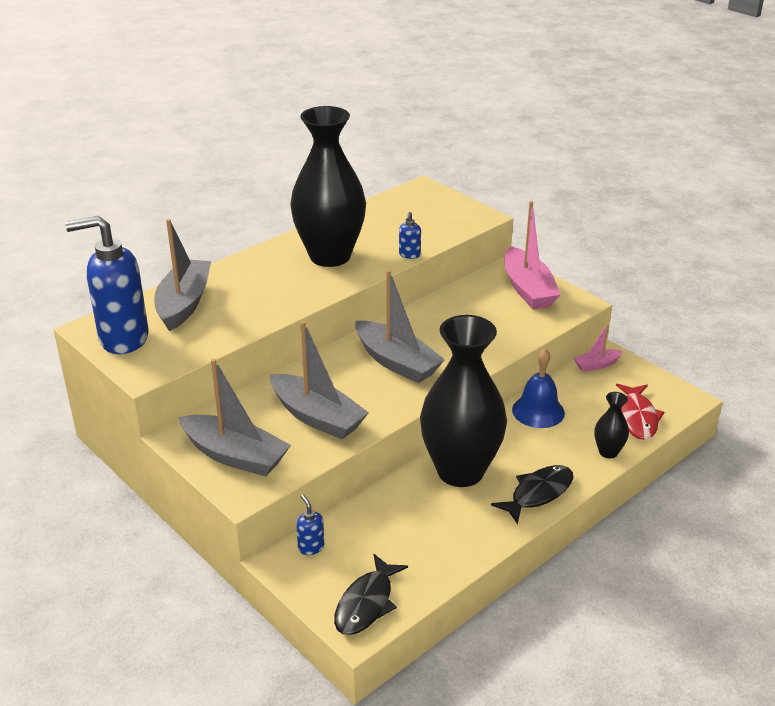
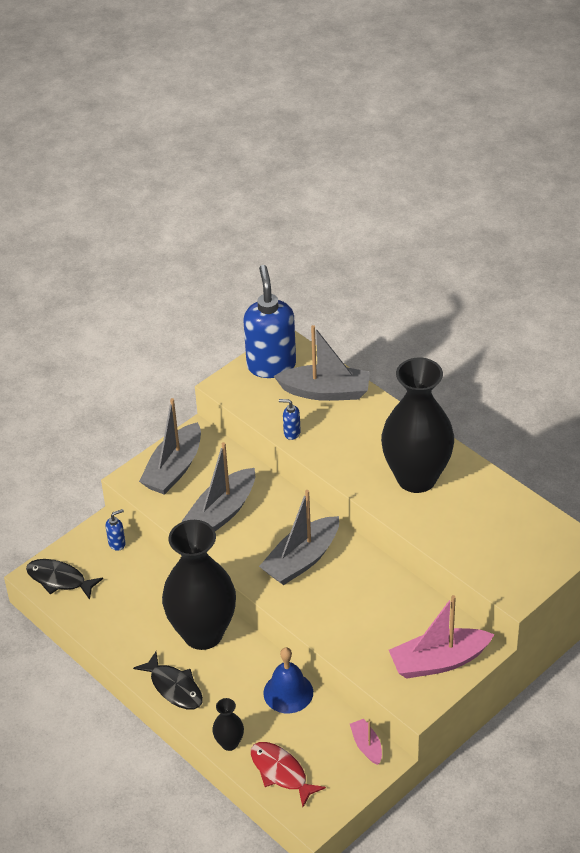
camera: 90 degrees right, 10 degrees up
blue soap dispenser [399,212,421,259] -> blue soap dispenser moved to [279,399,301,440]
red fish [616,384,664,440] -> red fish turned 45 degrees clockwise [251,742,326,807]

